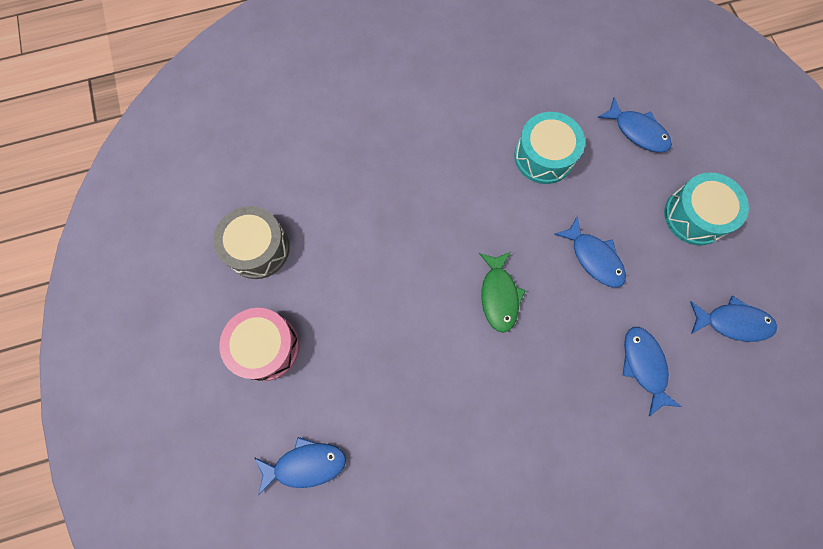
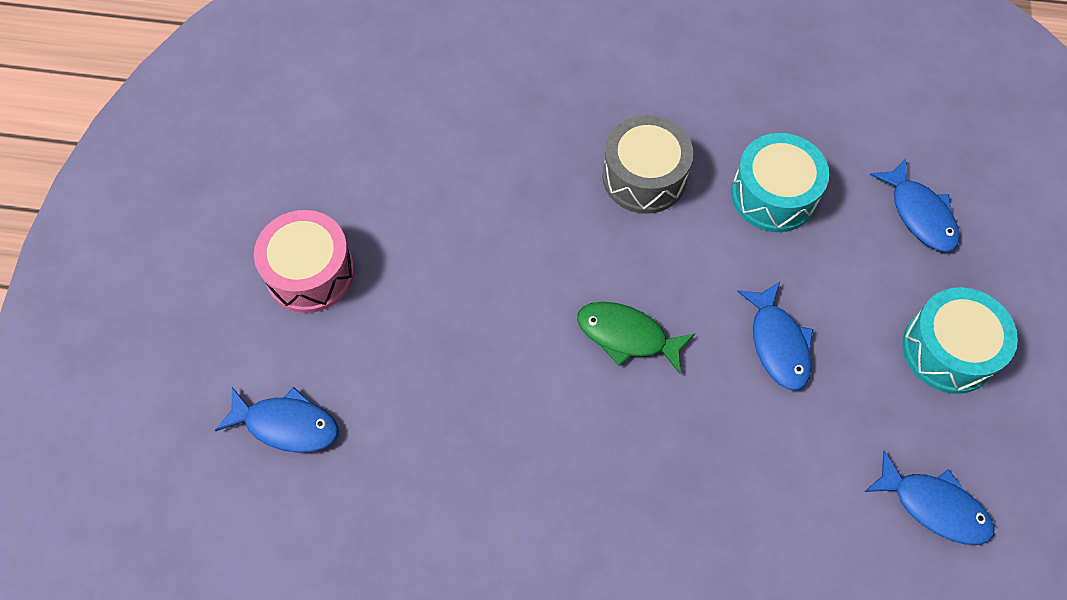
camera: 25 degrees right, 10 degrees down
grey drum [213,206,290,279] -> grey drum moved to [602,115,693,214]
green fish [479,252,526,333] -> green fish turned 90 degrees clockwise [577,302,695,374]
blue fish [622,327,682,416] -> none

